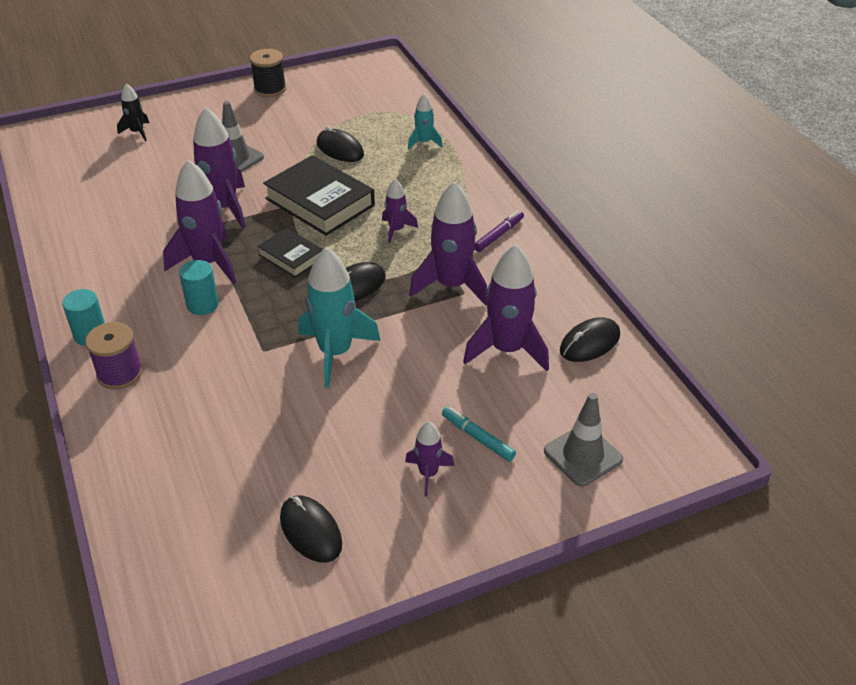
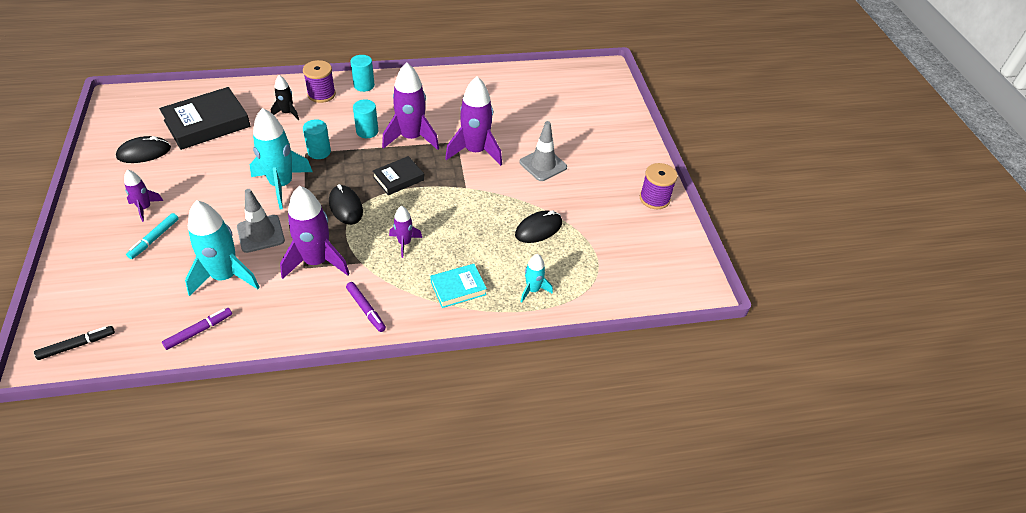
camera: 100 degrees right, 5 degrees up
black rocket [117,83,149,141] -> black rocket moved to [271,75,299,120]
black spool [250,49,286,97] -> purple spool [640,163,677,209]
black book [263,155,375,236] -> black book moved to [159,87,251,150]
turquoise marker [442,407,516,462] -> turquoise marker turned 150 degrees clockwise [126,213,179,259]
purple rocket [463,244,549,371] -> turquoise rocket [185,200,260,296]
grey traffic cone [544,393,623,487] -> grey traffic cone moved to [237,189,285,253]
black mouse [560,317,620,362] -> purple marker [162,308,232,350]
none -> black marker [34,326,115,360]
none -> turquoise cylinder [303,119,331,159]
none -> turquoise book [430,264,487,308]

